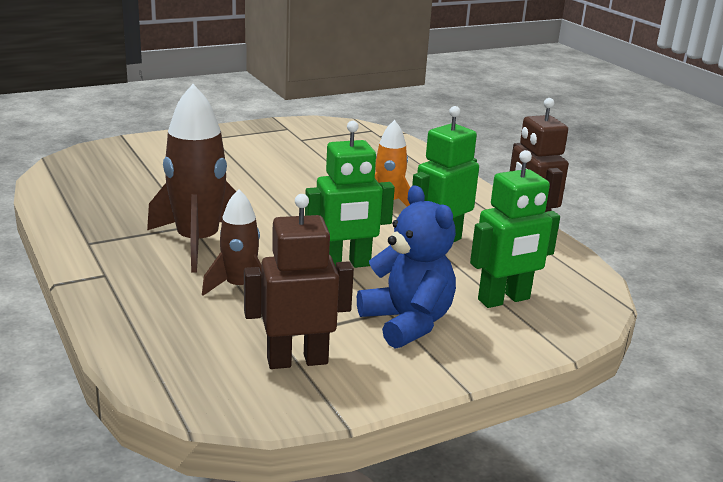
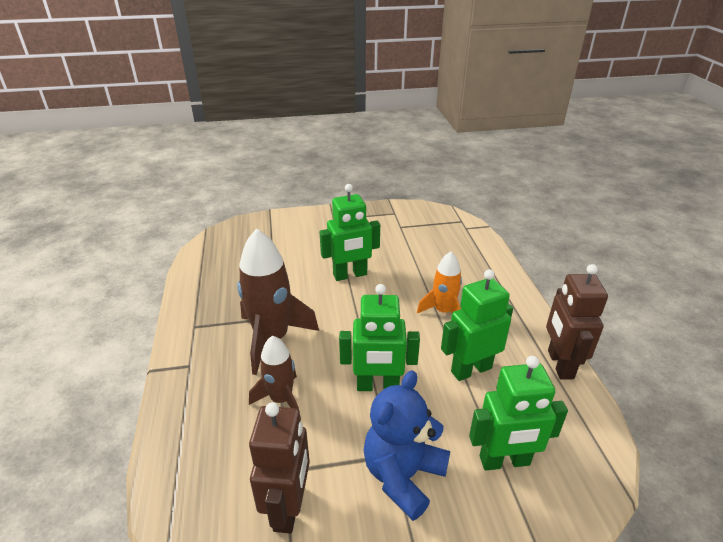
camera: 20 degrees right, 10 degrees up
brown robot [244,194,354,369] -> brown robot turned 90 degrees clockwise [249,402,310,534]
blue teddy bear [357,185,456,349] -> blue teddy bear turned 135 degrees counterclockwise [363,370,450,521]
none -> green robot [320,184,380,281]

